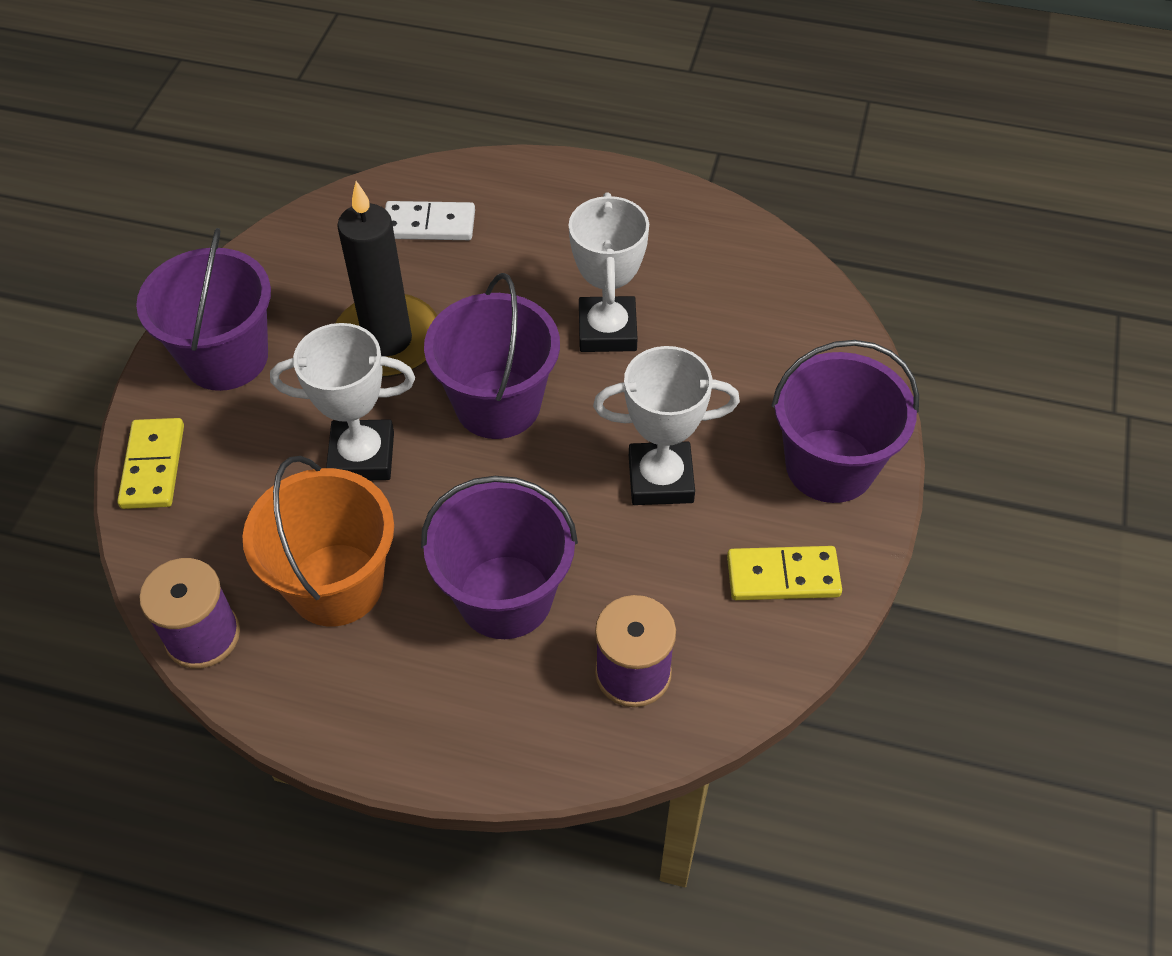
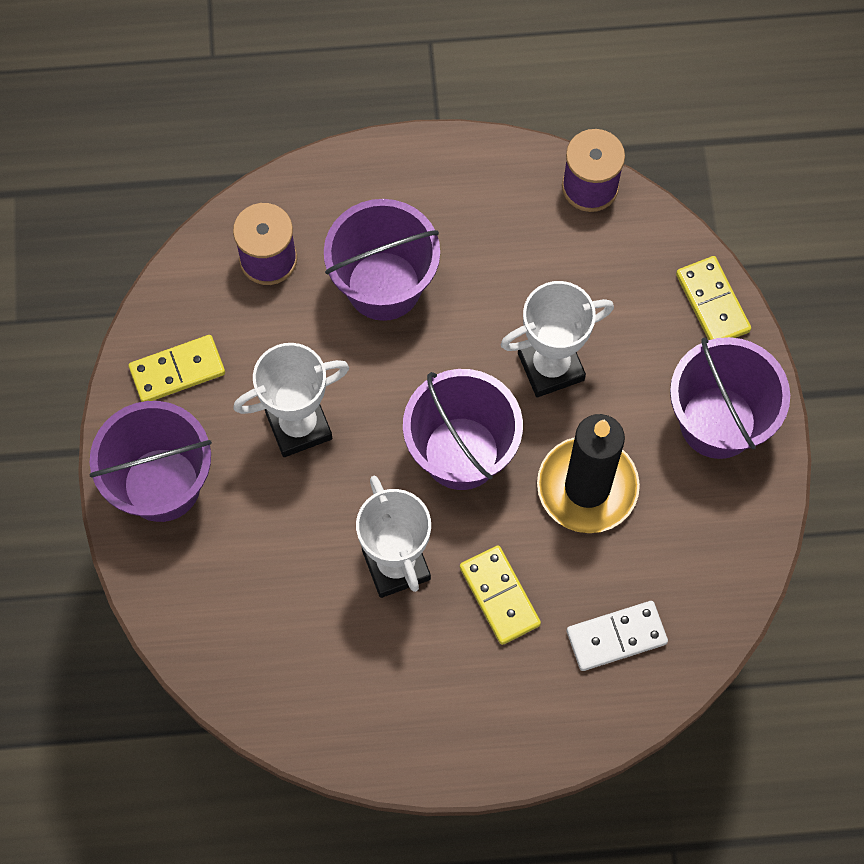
camera: 160 degrees right, 15 degrees up
orange bucket [242,456,394,626] -> none
none -> yellow domino [460,545,541,645]

